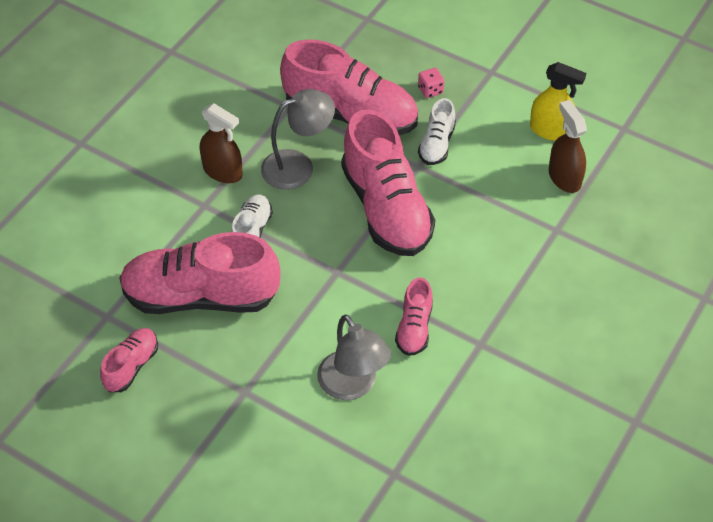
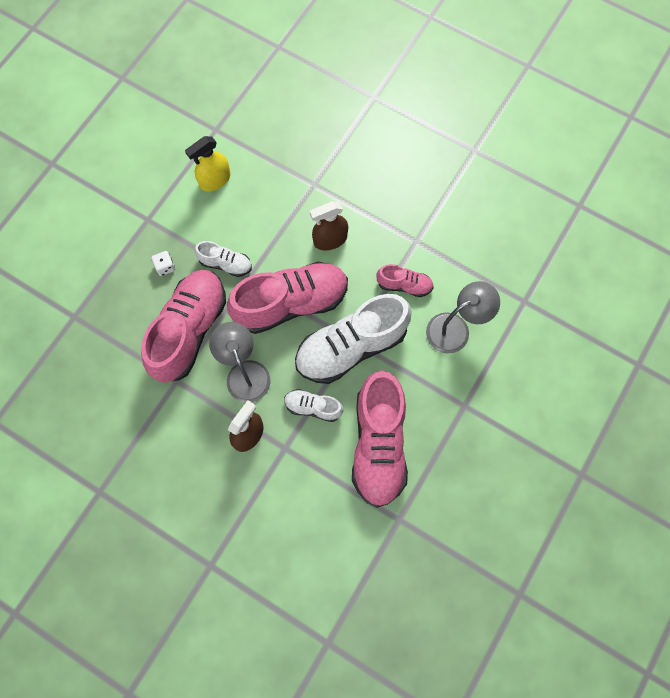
camera: 90 degrees left, 20 degrees up
pink shoe [100,328,158,392] -> none
pink dice [418,68,444,98] -> white dice [151,251,175,276]
yellow spray bottle [530,62,586,141] -> yellow spray bottle turned 150 degrees counterclockwise [185,136,231,191]
brown spray bottle [549,100,587,193] -> brown spray bottle moved to [310,201,348,250]
none -> white shoe [295,294,412,384]

